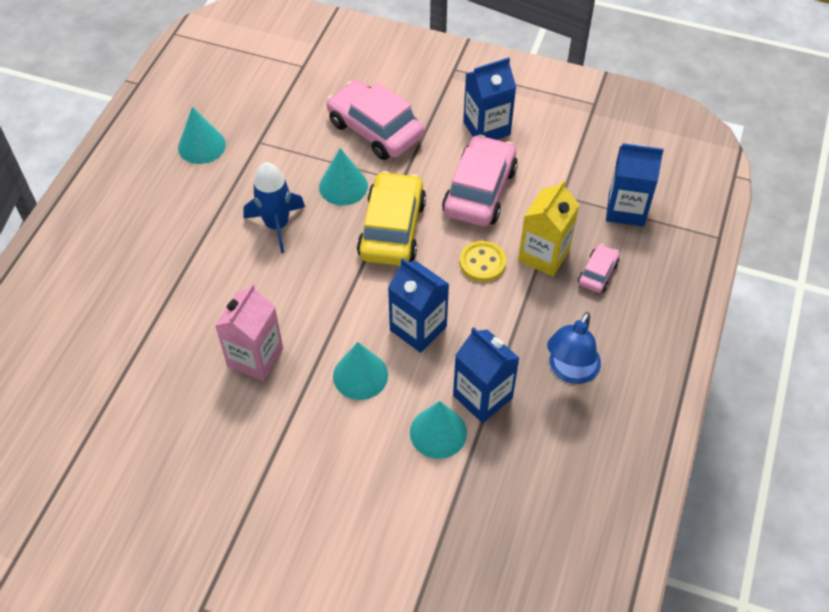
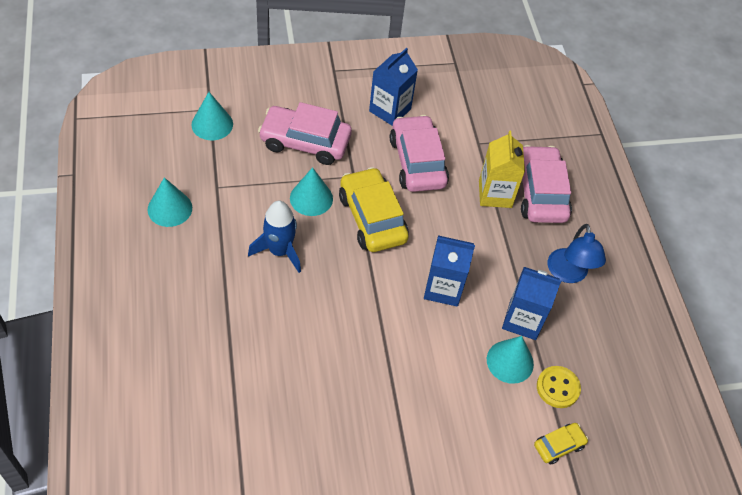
camera: 35 degrees left, 0 degrees up
pink carton [215,284,283,381] -> none
turquoise cone [333,342,388,400] -> turquoise cone moved to [192,92,233,140]
yellow button [460,241,506,282] -> yellow button moved to [537,366,581,408]
pink car [578,244,620,293] -> pink car [521,145,572,223], size x2.03
blue carton [606,143,664,227] -> none
none -> yellow car [534,423,589,465]

